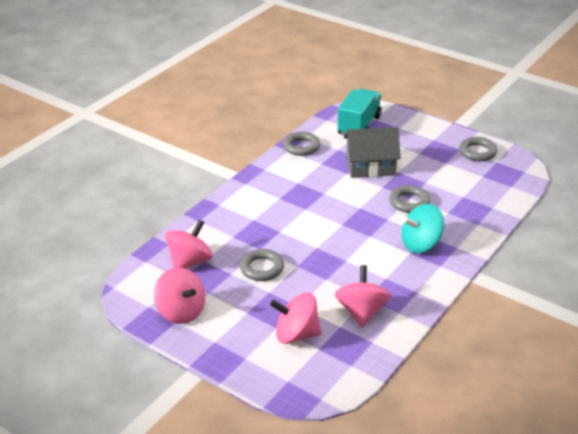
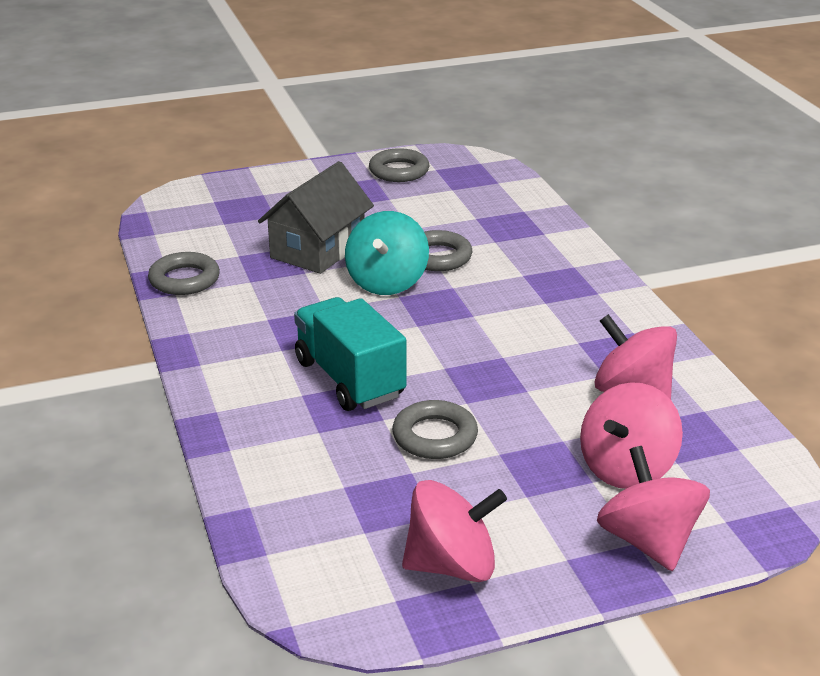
camera: 55 degrees left, 5 degrees down
pink spinning top [165,219,213,269] -> pink spinning top moved to [597,446,710,571]
turquoise truck [338,89,382,136] -> turquoise truck moved to [294,297,407,411]
turquoise spinning top [401,204,444,253] -> turquoise spinning top moved to [345,211,429,295]

